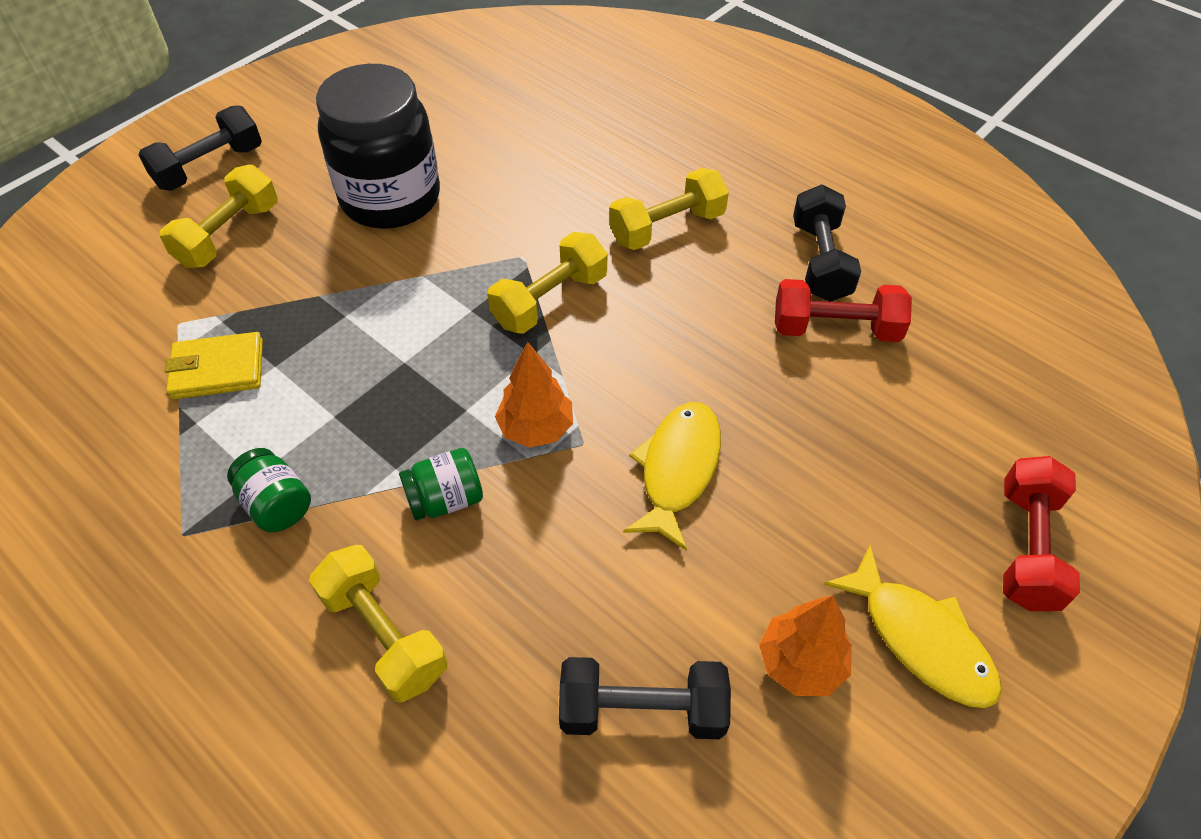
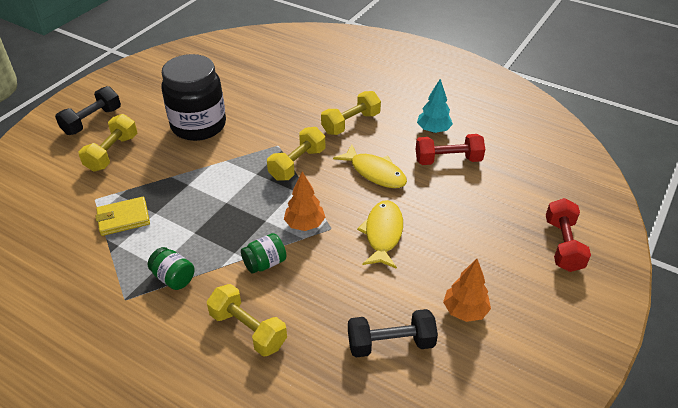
camera: 10 degrees left, 10 degrees down
black dumbbell [793,184,861,302] -> turquoise tree [417,79,453,133]
yellow fish [823,545,1002,708] -> yellow fish moved to [333,145,407,188]

